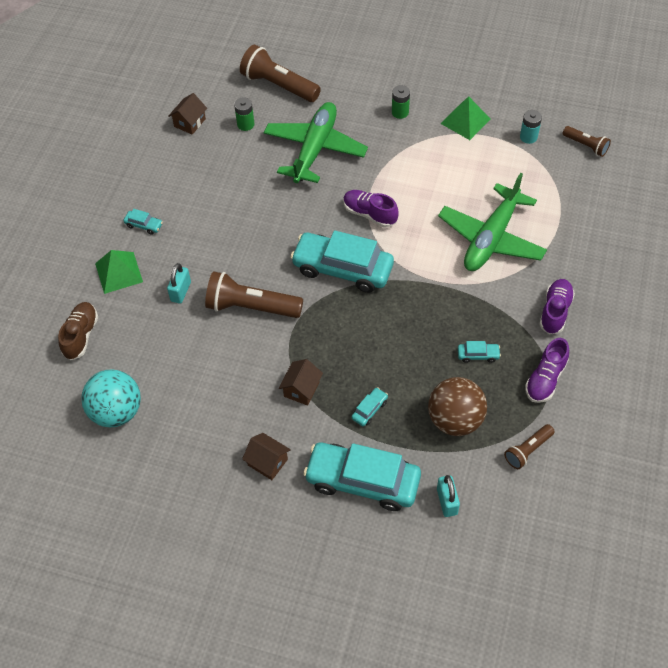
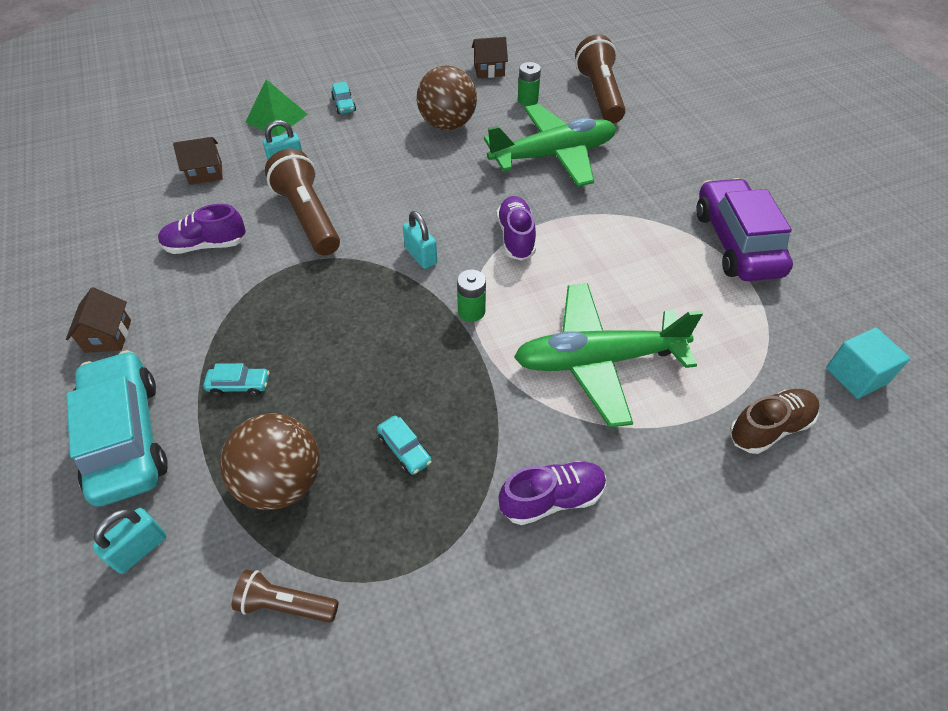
camera: 50 degrees right, 5 degrees down
brown shoe [58,302,98,360] -> brown shoe moved to [729,389,820,454]
turquoise ball [81,369,141,427] -> none
brown house [279,359,323,406] -> brown house moved to [173,137,223,185]
turquoise car [291,230,394,293] -> turquoise padlock [403,211,437,269]
green battery [392,85,410,119] -> green battery moved to [457,269,486,322]
green pyramid [440,96,491,140] -> purple car [696,178,793,281]
turquoise battery [520,110,542,144] -> none
purple shoe [525,338,569,403] -> purple shoe moved to [158,204,246,254]
brown flashlight [563,126,611,157] -> turquoise cube [826,328,910,399]
none -> brown ball [417,65,477,130]

